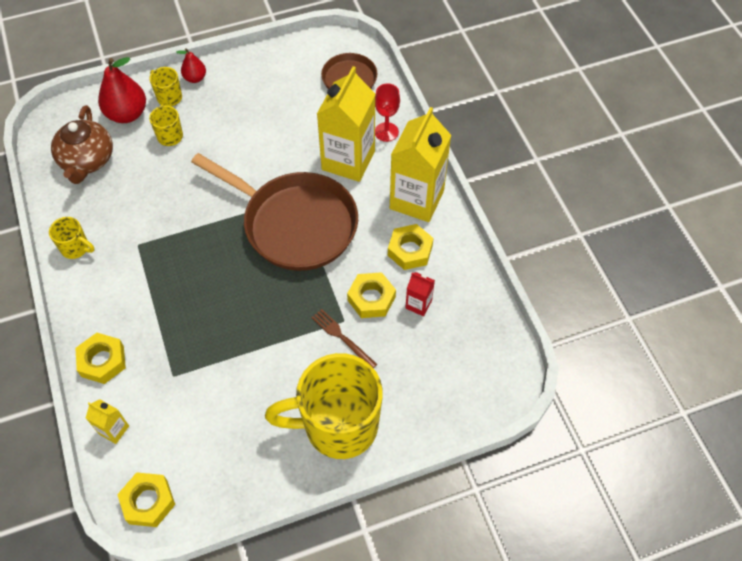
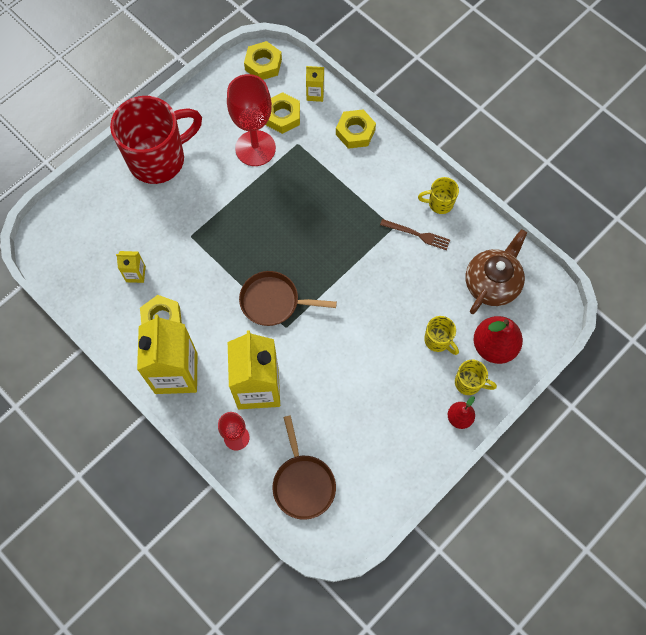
camera: 155 degrees right, 10 degrees up
brown teapot [51,105,113,184] -> brown teapot turned 60 degrees clockwise [465,229,527,314]
brown pan [191,153,358,271] -> brown pan [239,271,337,326], size x0.55
yellow mug [265,353,383,459] -> red mug [110,96,202,184]
brown fork [311,309,377,368] -> brown fork moved to [380,219,450,250]
yellow nut [347,272,396,318] -> yellow nut moved to [265,92,300,134]
red carton [405,272,435,316] -> yellow carton [116,251,146,283]
none -> red goblet [227,74,276,166]

